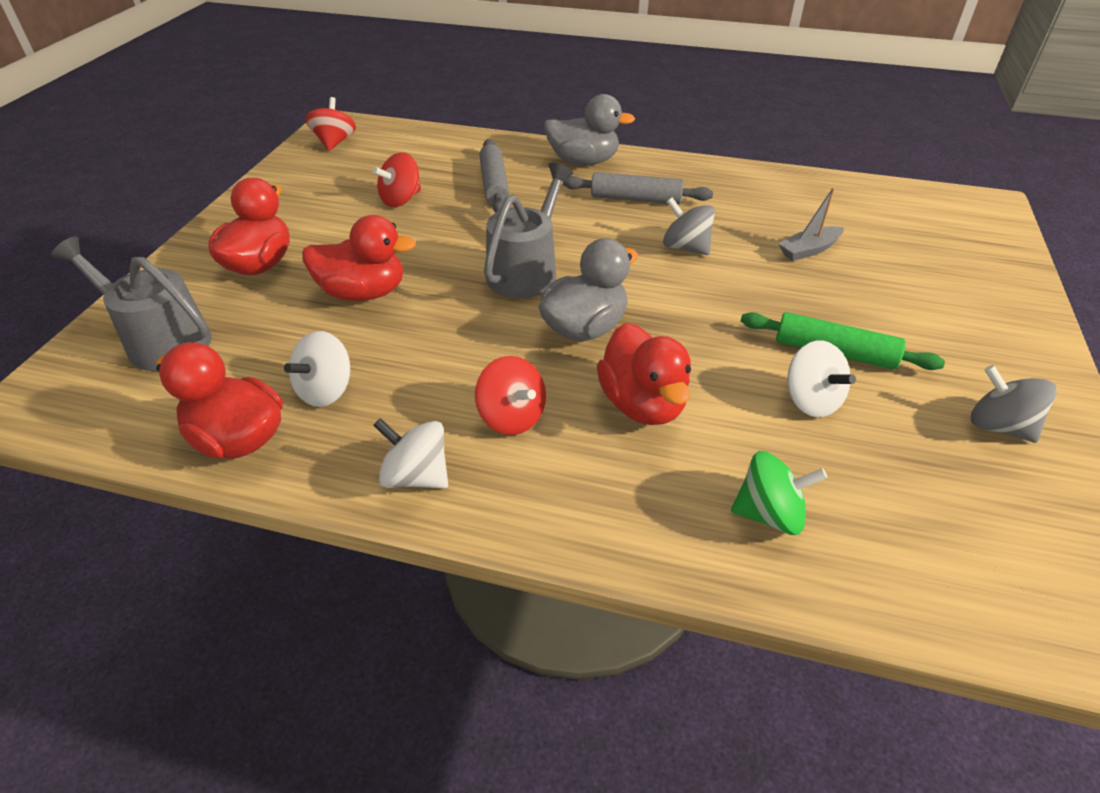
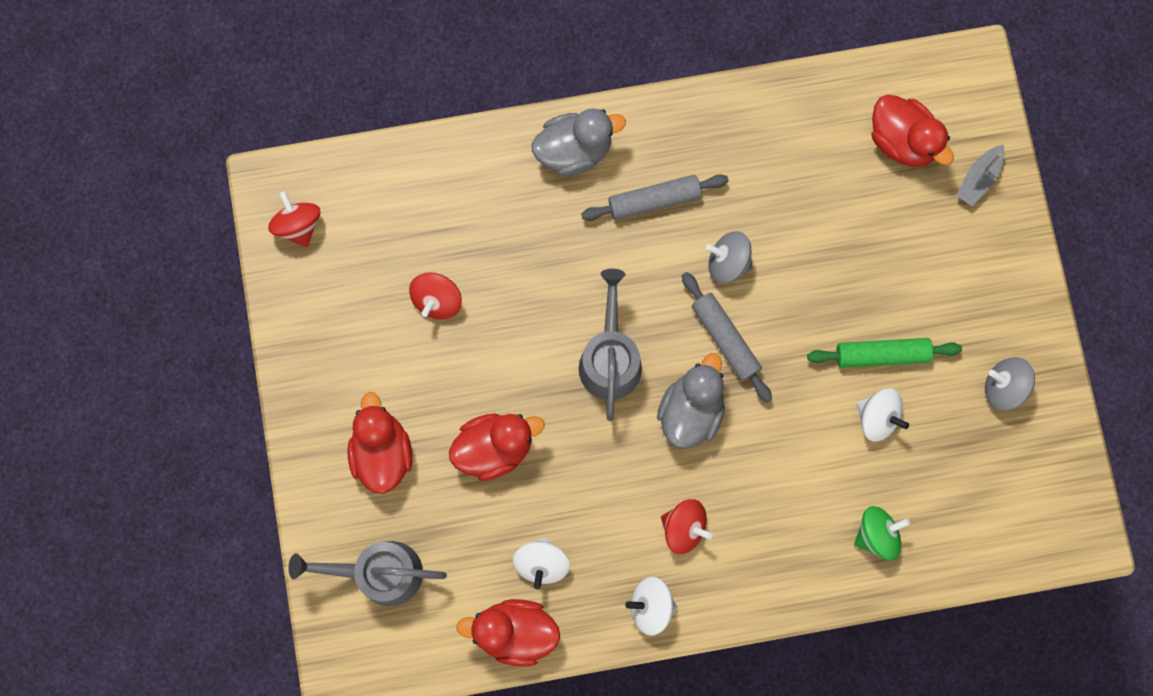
camera: 25 degrees left, 35 degrees up
grey rolling pin [479,139,510,213] -> grey rolling pin moved to [682,272,772,402]
red duck [597,323,691,425] -> red duck moved to [871,95,954,167]
grey boat [778,188,844,261] -> grey boat moved to [957,145,1005,206]

